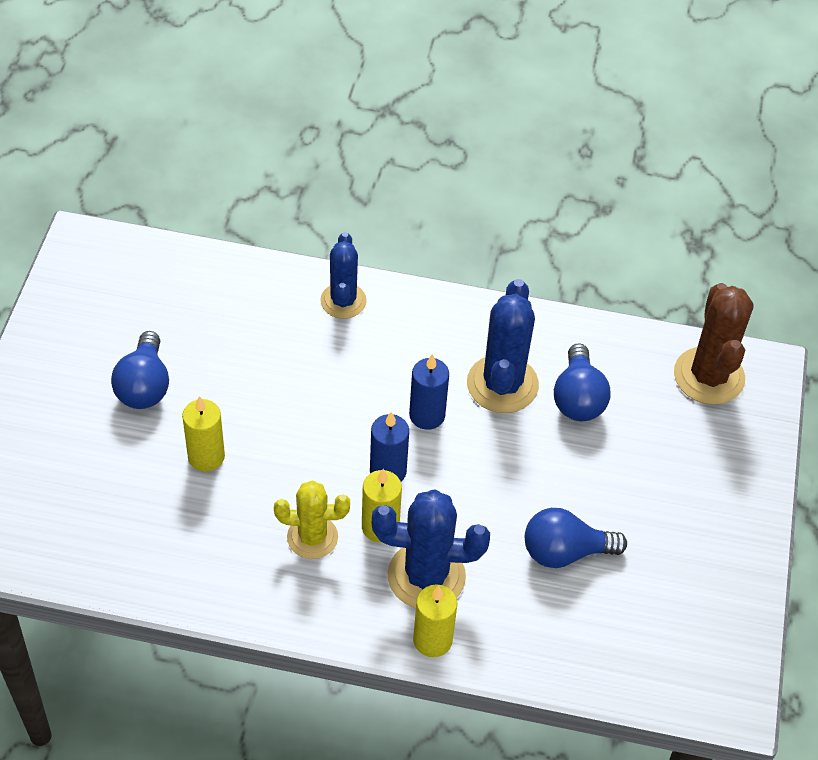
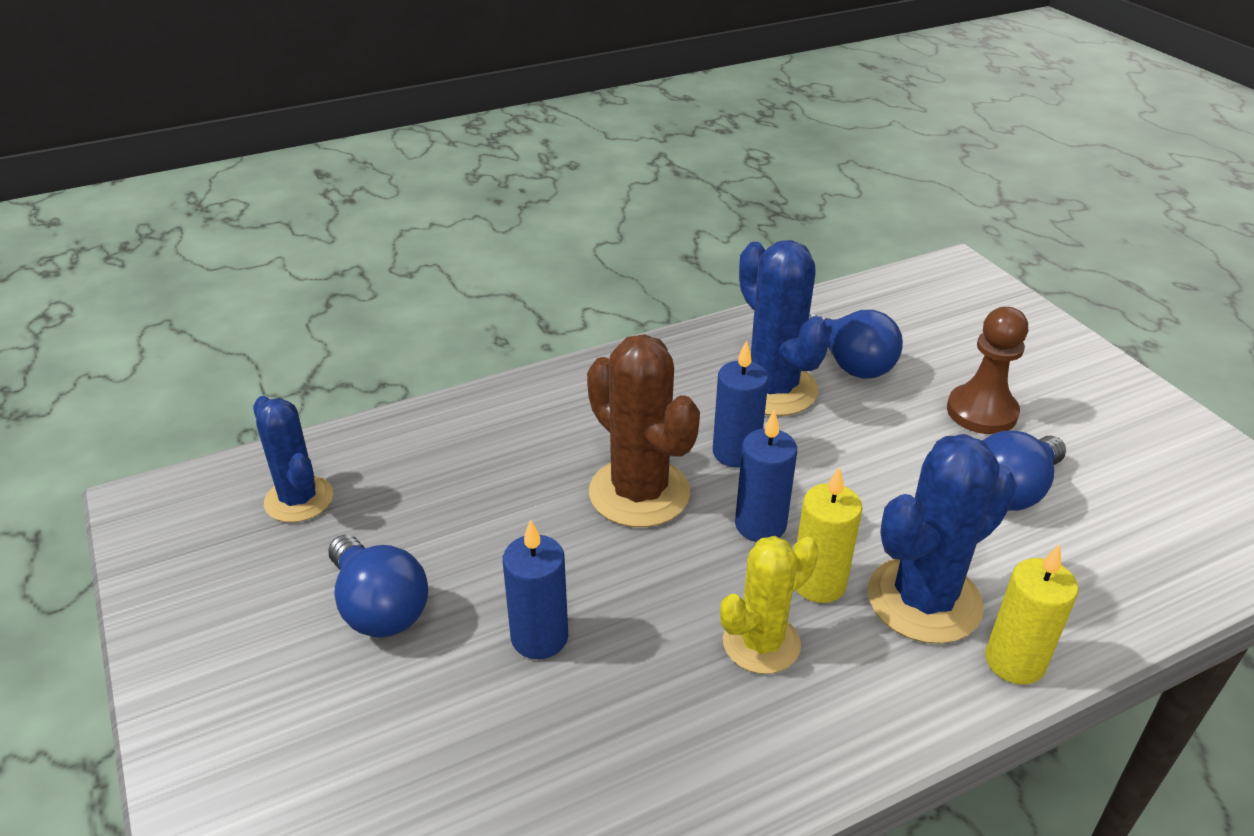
camera: 35 degrees left, 15 degrees down
yellow candle [182,396,225,472] -> blue candle [503,519,568,659]
blue cactus [320,232,367,319] -> blue cactus moved to [253,396,333,522]
brown cactus [674,283,754,405] -> brown cactus moved to [587,334,700,527]
none -> brown pawn [947,307,1028,434]

